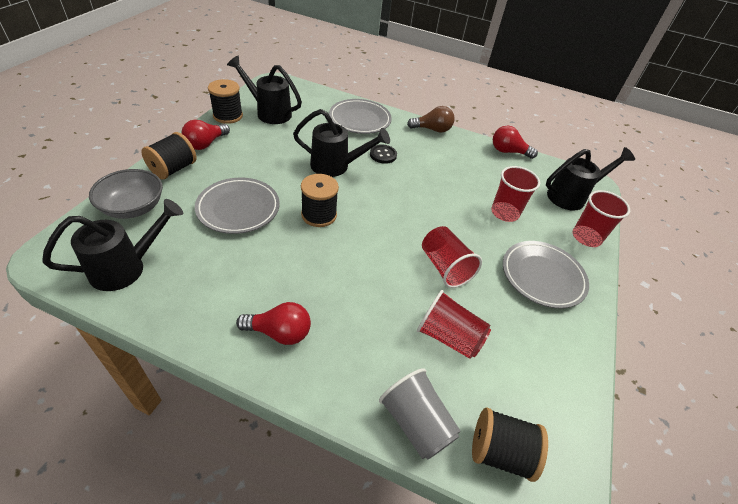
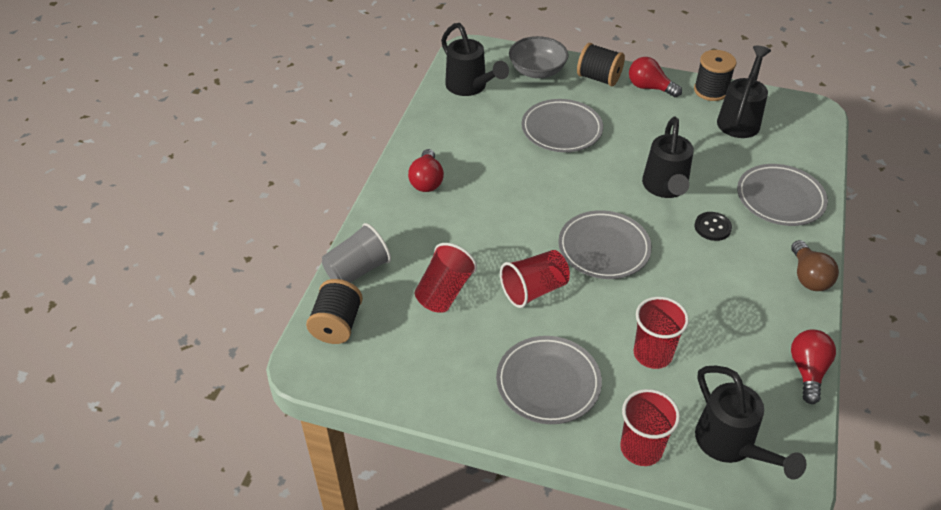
camera: 90 degrees right, 0 degrees up
black spool [301,174,339,227] -> none
none -> grey plate [558,210,652,279]

